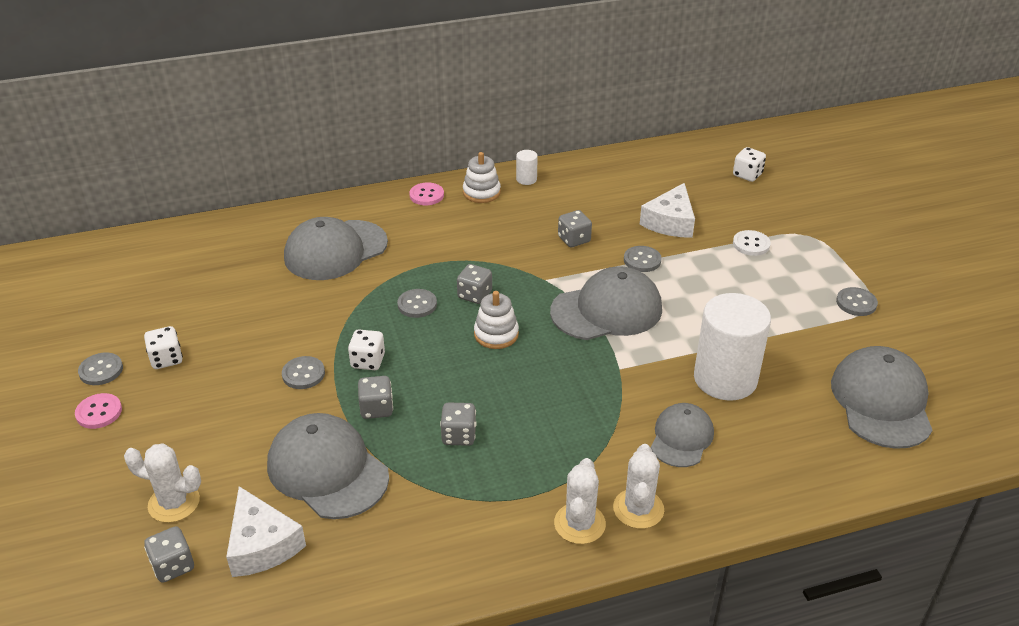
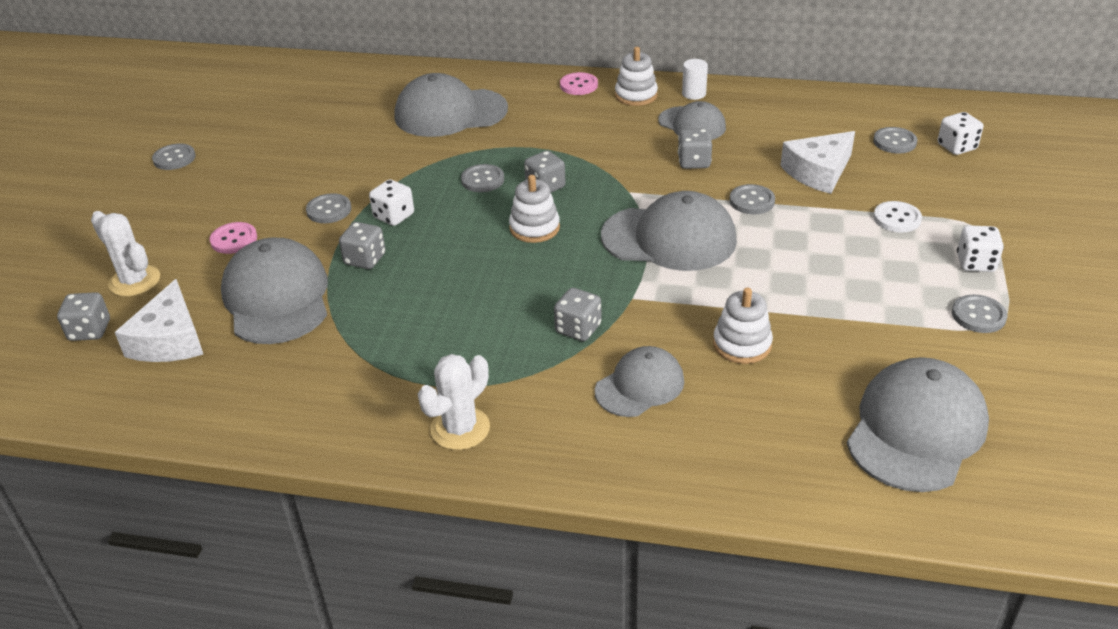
camera: 30 degrees right, 0 degrees up
pink button [75,393,122,429] -> pink button moved to [210,222,257,254]
white dice [144,326,183,369] -> white dice moved to [957,225,1004,272]
grey dice [440,403,476,446] -> grey dice moved to [554,288,602,341]
white cactus [613,444,664,529] -> none
white cylinder [694,293,771,401] -> white stacking toy [713,288,773,364]
none -> grey cap [658,101,726,140]
none -> grey button [873,127,917,153]

